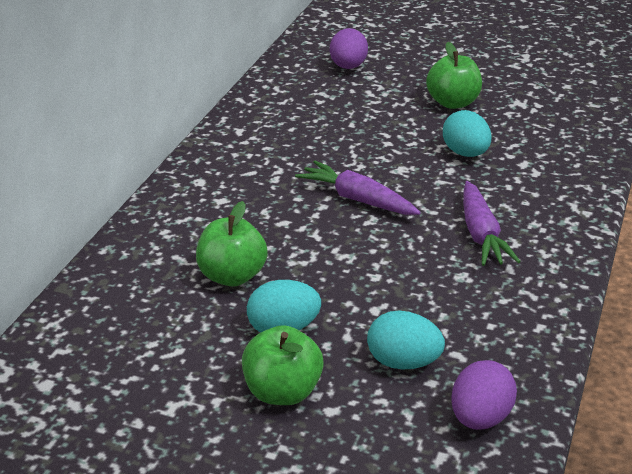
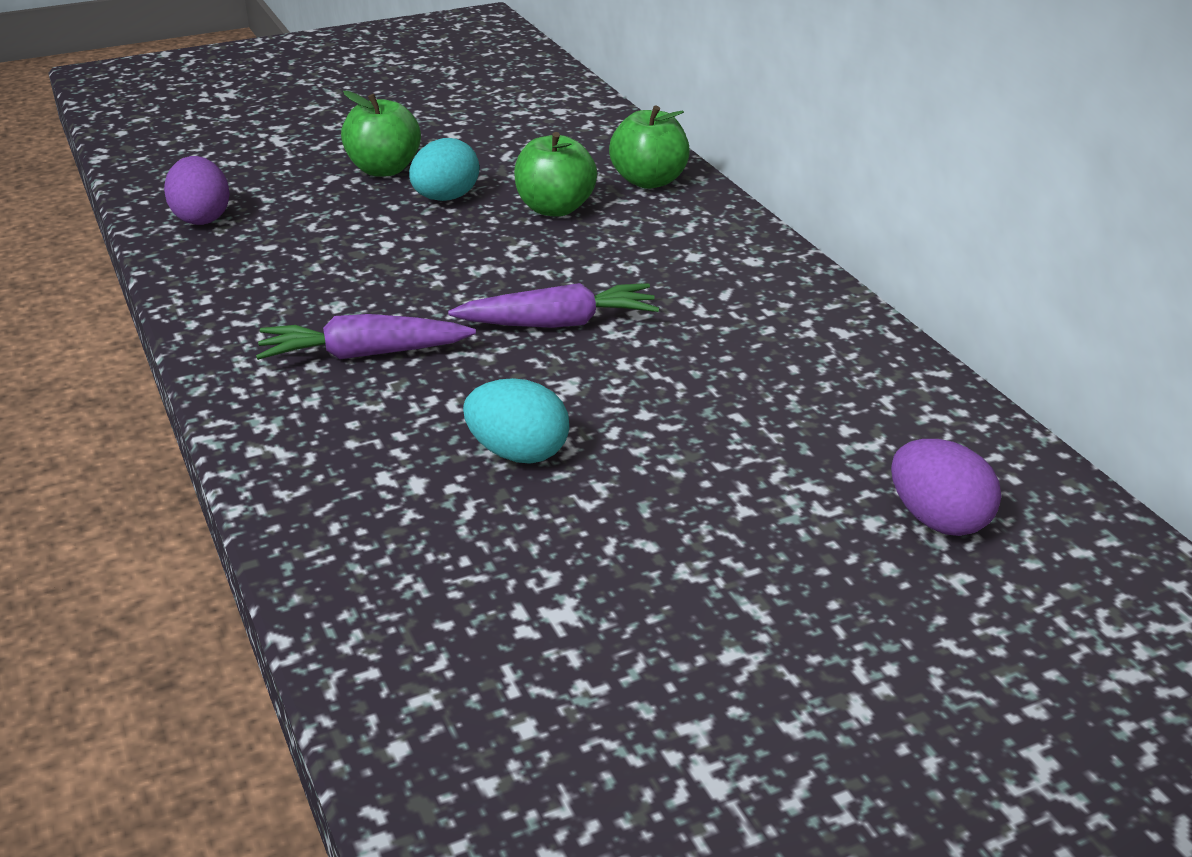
camera: 135 degrees right, 0 degrees up
turquoise egg [367,310,445,369] -> none
green apple [426,42,482,109] -> green apple moved to [609,105,690,189]
purple carrot [463,181,521,266] -> purple carrot turned 45 degrees counterclockwise [256,314,476,360]

